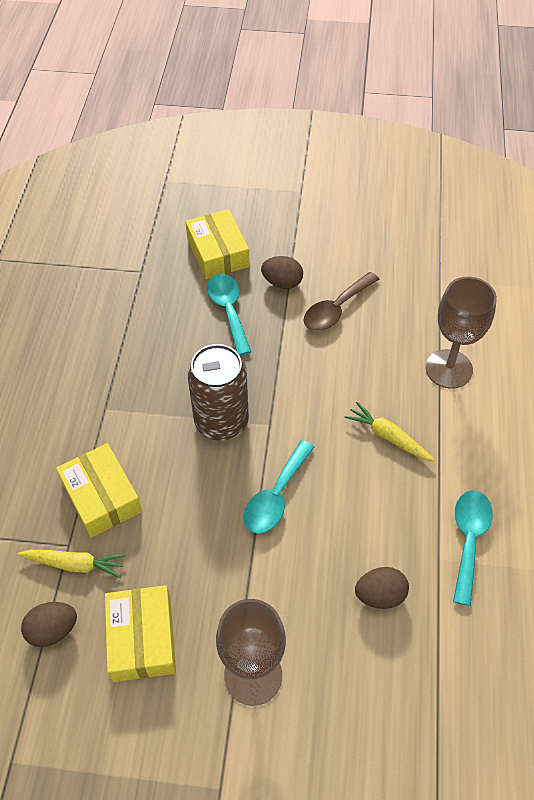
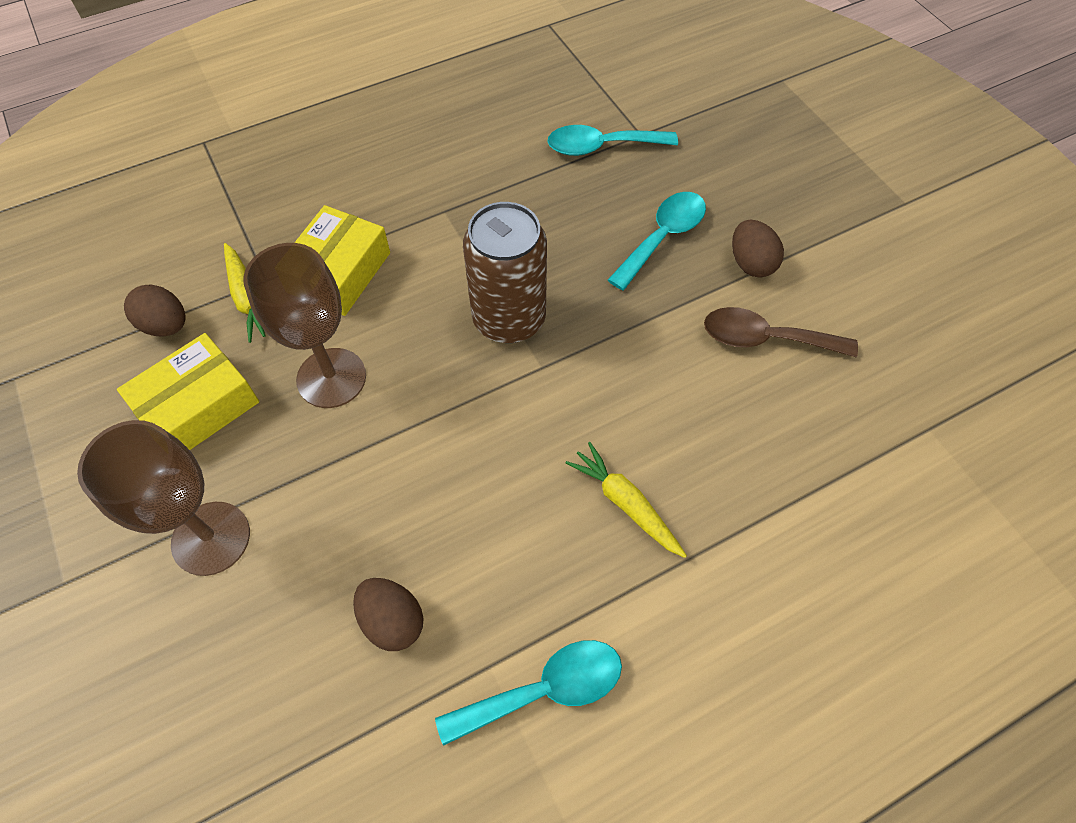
camera: 55 degrees right, 5 degrees up
yellow box [185,209,250,279] -> none
turquoise spoon [243,440,314,534] -> turquoise spoon moved to [547,125,678,156]
yellow carrot [345,402,435,462] -> yellow carrot turned 45 degrees counterclockwise [565,442,687,558]
brown goblet [426,277,497,389] -> brown goblet moved to [243,243,366,408]

